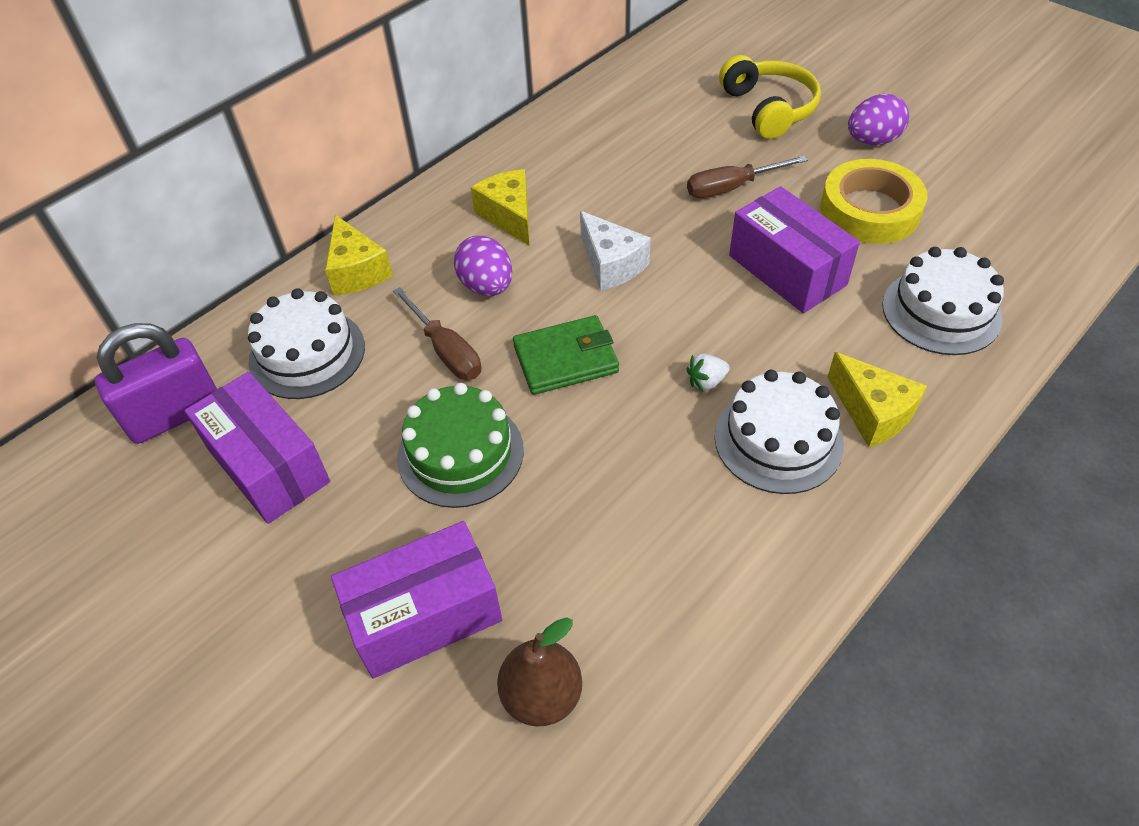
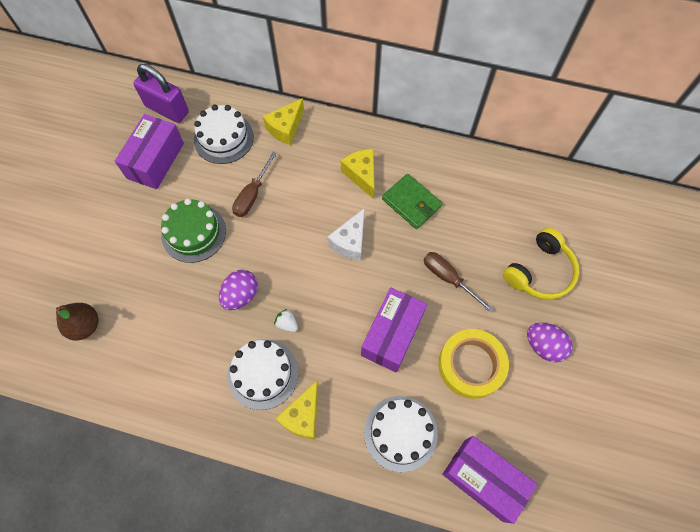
camera: 60 degrees right, 15 degrees up
purple box [331,521,502,678] -> purple box moved to [442,436,538,524]
purple egg [454,236,512,296] -> purple egg moved to [219,270,258,310]
yellow cheese [471,169,530,246] -> yellow cheese turned 60 degrees counterclockwise [341,149,375,199]
green wallet [513,315,619,395] -> green wallet moved to [382,174,443,229]

